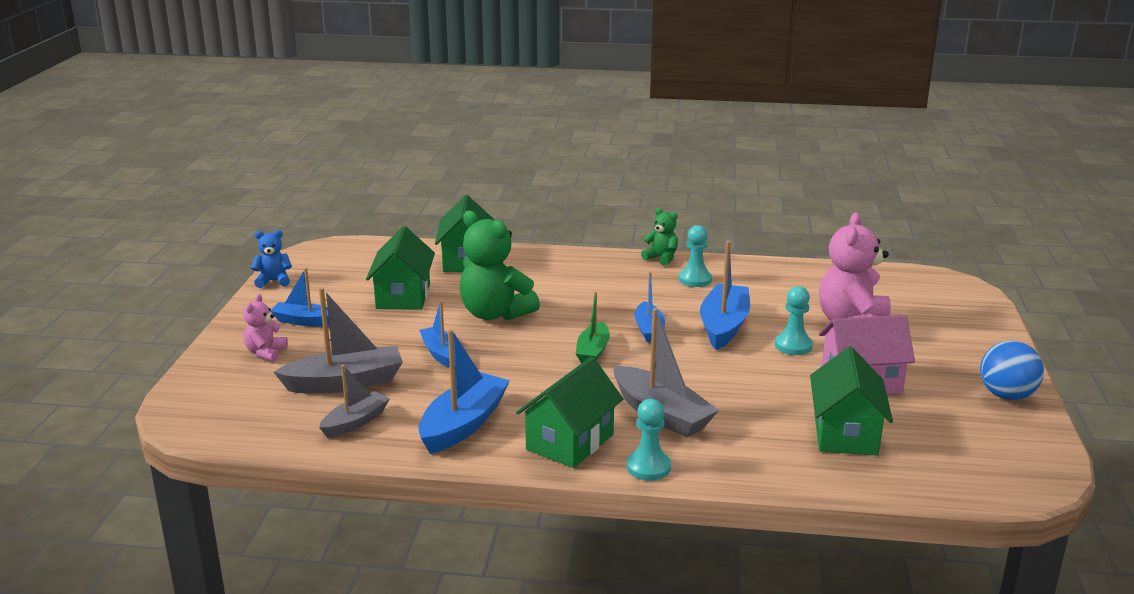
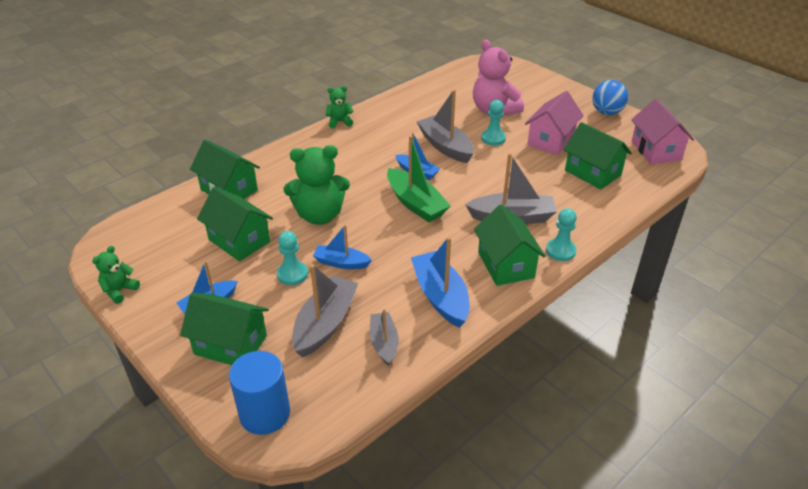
camera: 50 degrees left, 15 degrees up
pink teddy bear [243,294,288,362] -> green house [180,293,269,365]
blue teddy bear [251,230,292,288] -> green teddy bear [92,246,140,304]
green boat [576,292,610,363] -> green boat [387,135,451,222], size x1.63
turquoise pawn [679,225,712,287] -> turquoise pawn moved to [277,231,308,285]
blue boat [700,241,750,350] -> grey boat [417,90,474,163]
none -> blue cylinder [229,351,290,435]
none -> pink house [631,99,694,164]

